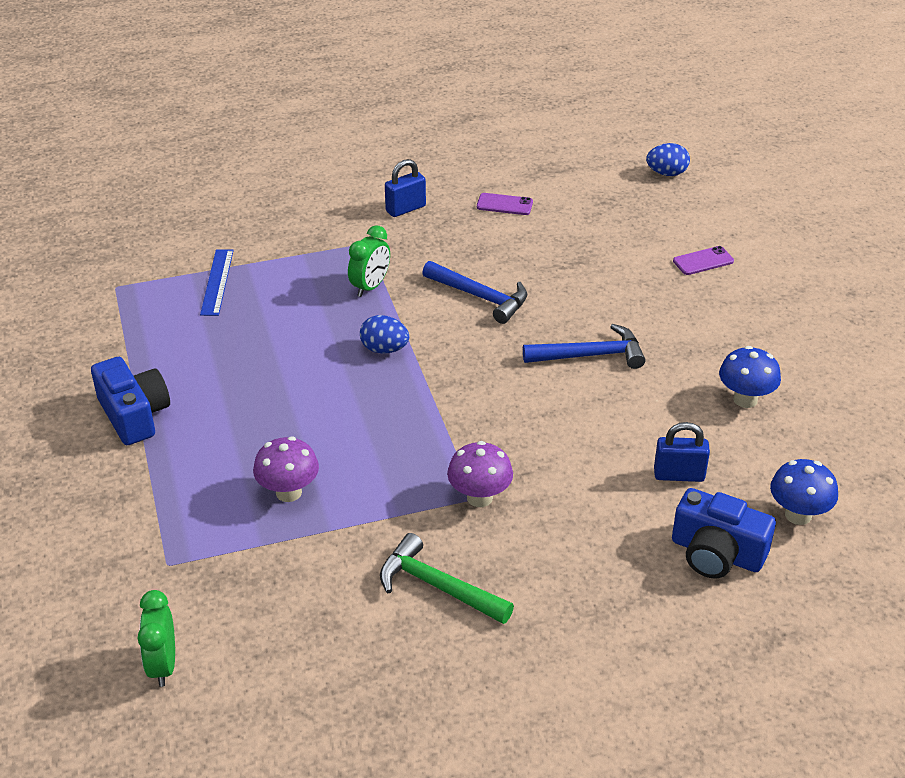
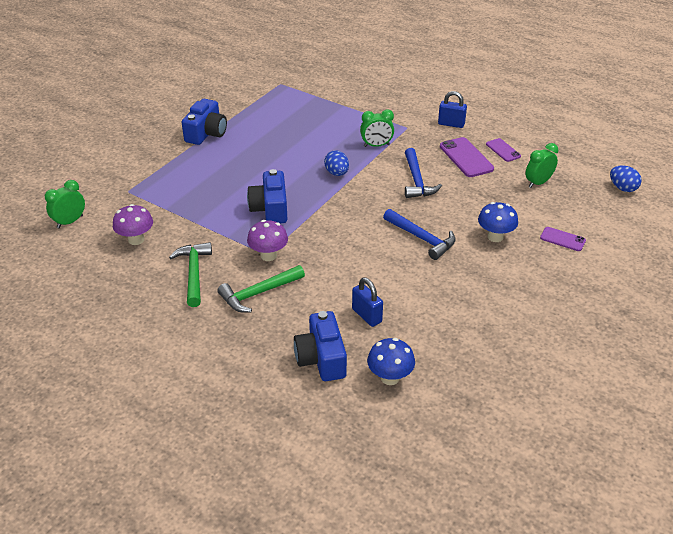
camera: 50 degrees right, 0 degrees up
blue ruler [200,249,234,316] -> none
purple mushroom [253,437,319,502] -> purple mushroom moved to [113,204,153,245]
blue mushroom [719,346,781,408] -> blue mushroom moved to [478,202,518,242]
none -> green hammer [217,265,305,313]
none -> blue camera [247,169,287,223]
none -> purple phone [440,137,494,177]
none -> green clock [526,143,558,188]

